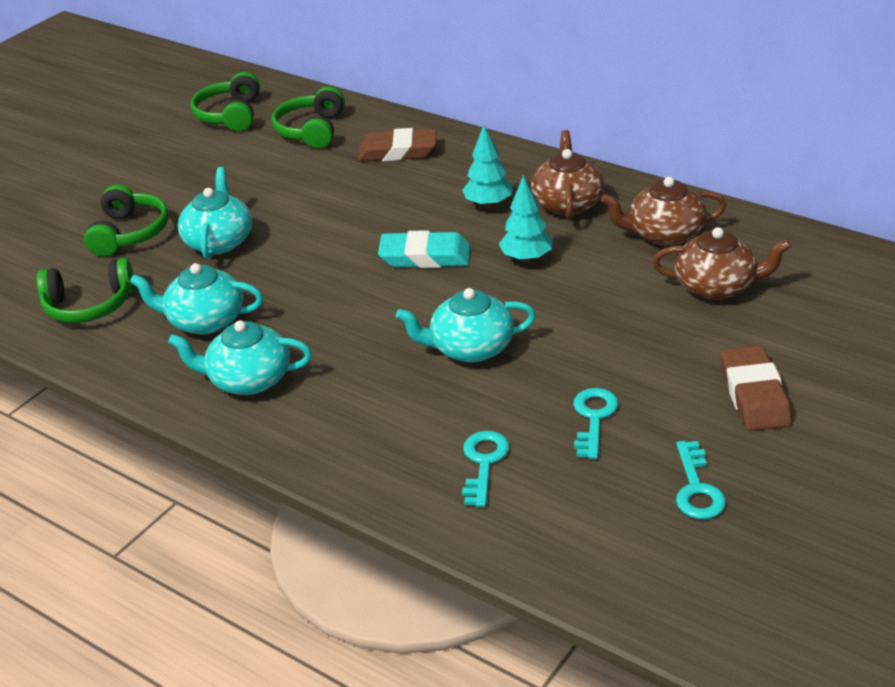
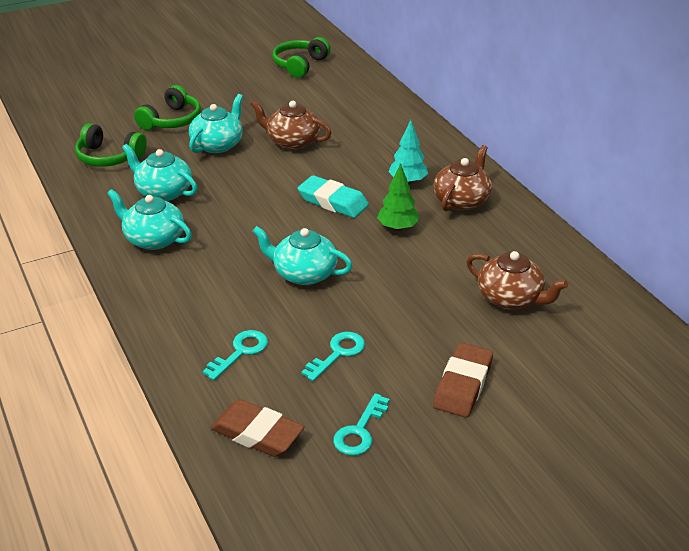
camera: 25 degrees right, 0 degrees up
green headphones [272,86,345,149] -> none
brown eraser [357,128,437,162] -> brown eraser moved to [211,399,305,457]
turquoise tree [499,175,553,262] -> green tree [377,163,420,231]
brown teapot [601,177,727,246] -> brown teapot moved to [250,100,331,150]

